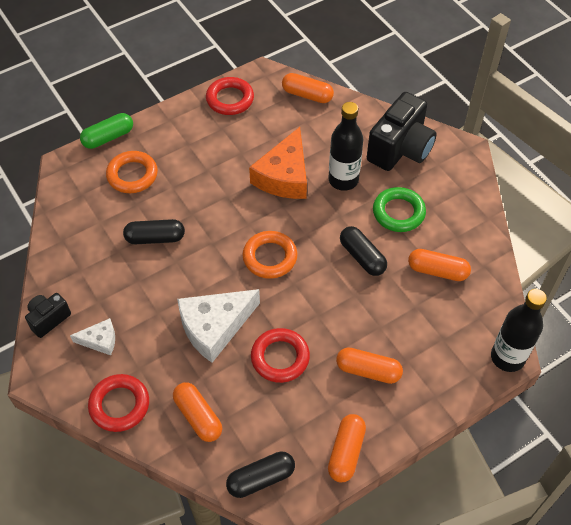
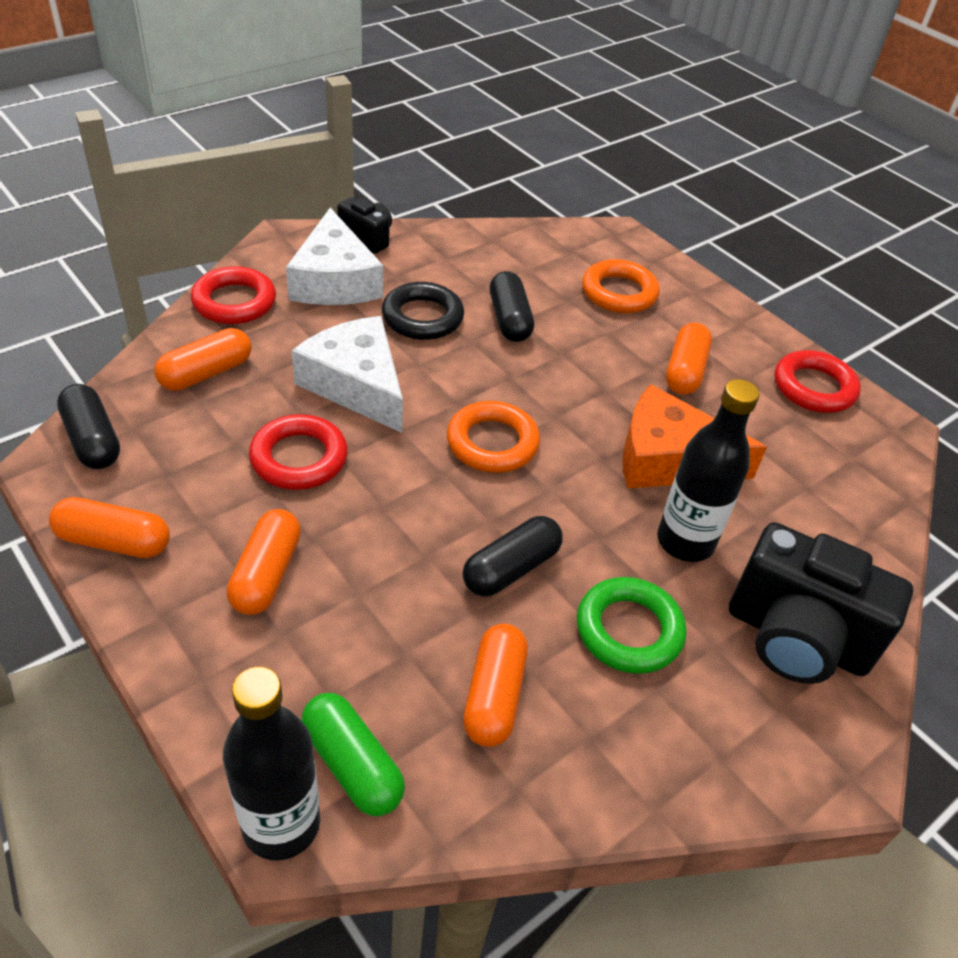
camera: 80 degrees right, 10 degrees down
white cheese [70,318,115,356] -> white cheese [286,208,383,305], size x1.95
green capsule [80,113,133,149] -> green capsule moved to [301,693,405,816]
orange capsule [282,73,334,103] -> orange capsule moved to [666,322,712,395]
none -> black ring [382,282,464,340]

